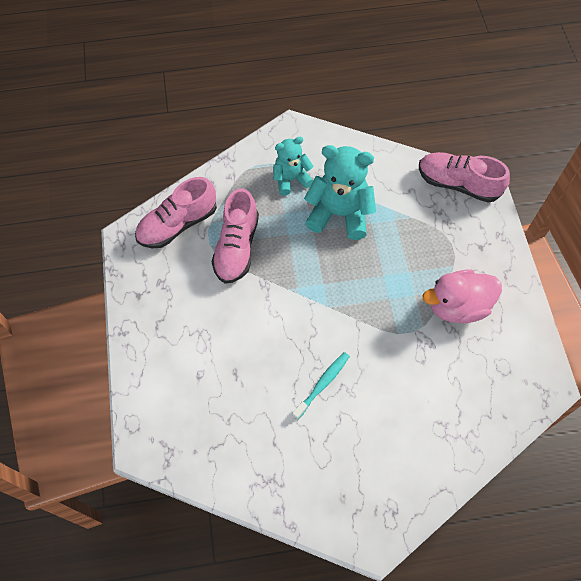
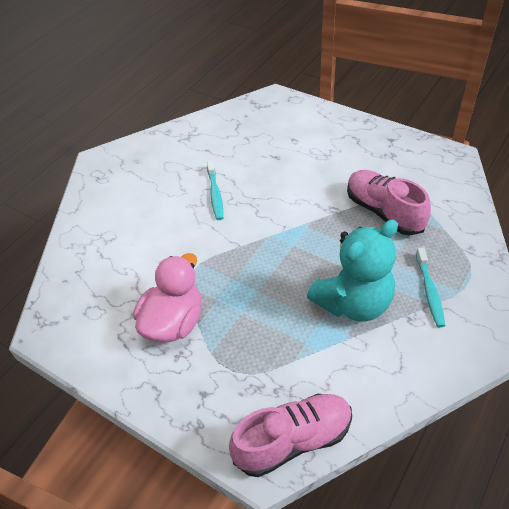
camera: 135 degrees right, 15 degrees down
pink shoe [135,177,217,248] -> none
turquoise teddy bear [273,137,313,196] -> turquoise toothbrush [416,247,445,327]

